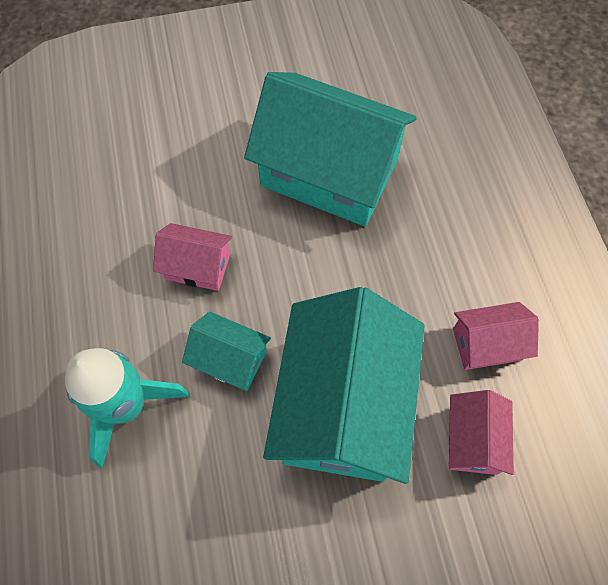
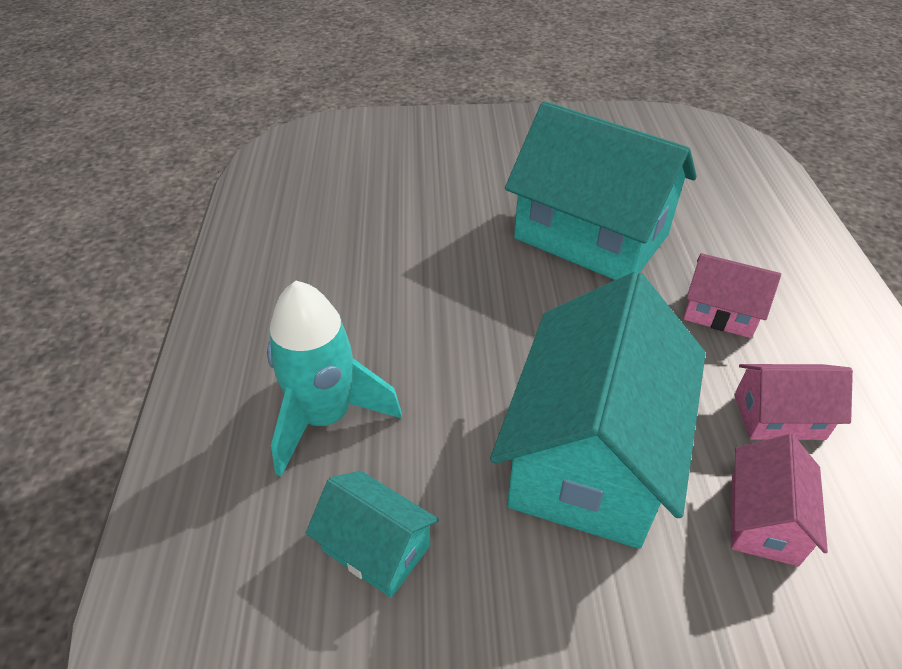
camera: 10 degrees right, 20 degrees down
pink house [153,223,232,291] -> pink house moved to [683,253,781,338]
turquoise house [182,312,271,391] -> turquoise house moved to [306,471,439,598]

